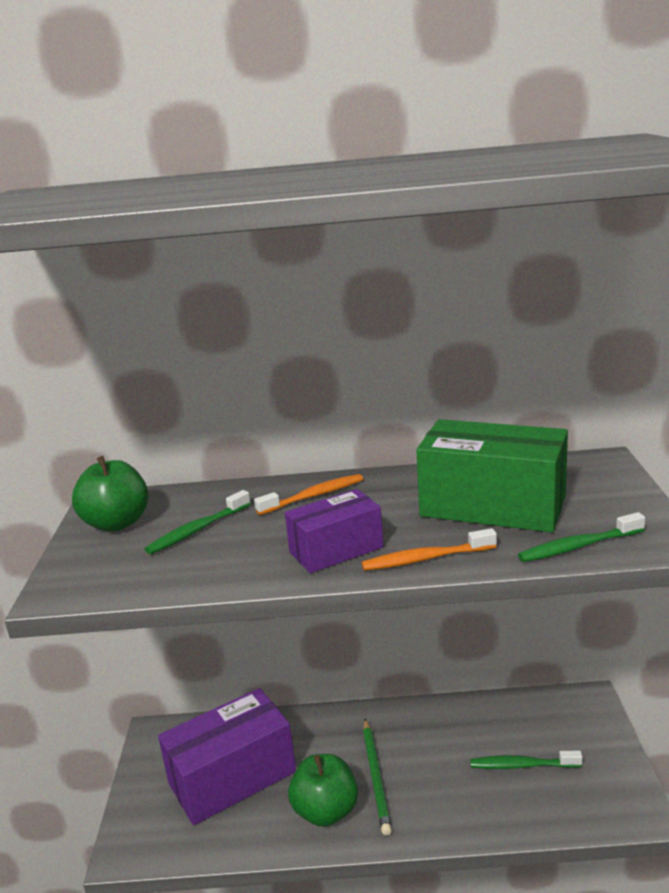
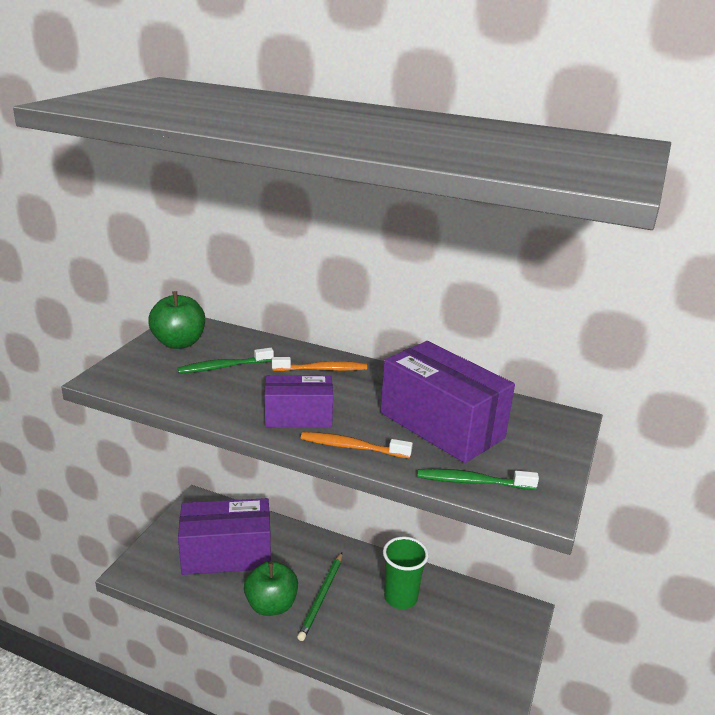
camera: 20 degrees right, 5 degrees up
green box [416,419,568,533] -> purple box [380,341,515,463]
green toothbrush [470,751,583,769] -> none
none -> green cup [383,537,429,609]

